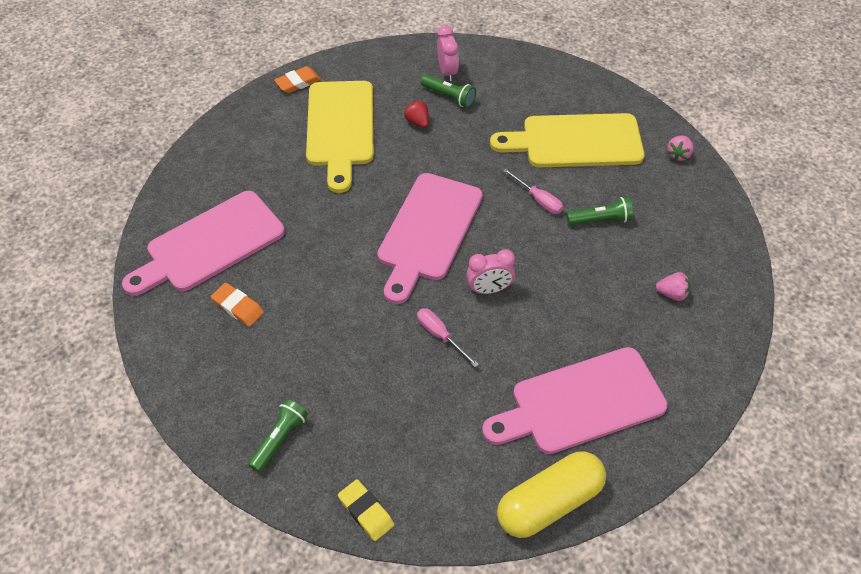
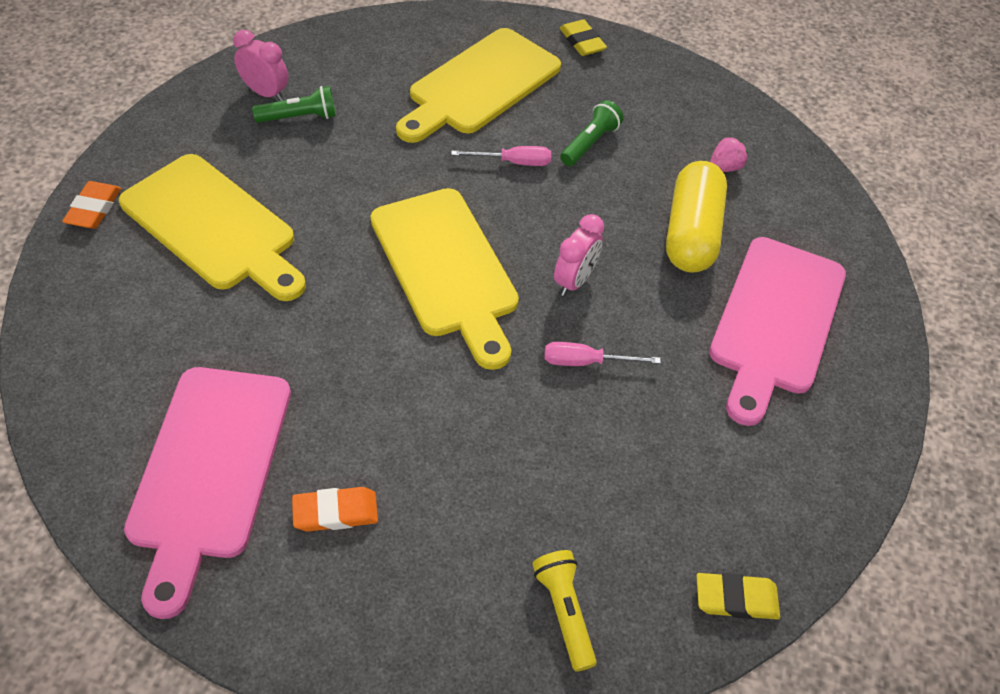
camera: 50 degrees left, 0 degrees up
green flashlight [248,399,308,473] -> yellow flashlight [532,550,597,672]
pink cutting board [377,173,483,304] -> yellow cutting board [370,188,519,370]
red strawberry [404,101,429,128] -> none
yellow capsule [497,452,606,538] -> yellow capsule moved to [666,161,727,273]
pink strawberry [667,136,694,161] -> yellow eraser [560,19,607,56]

